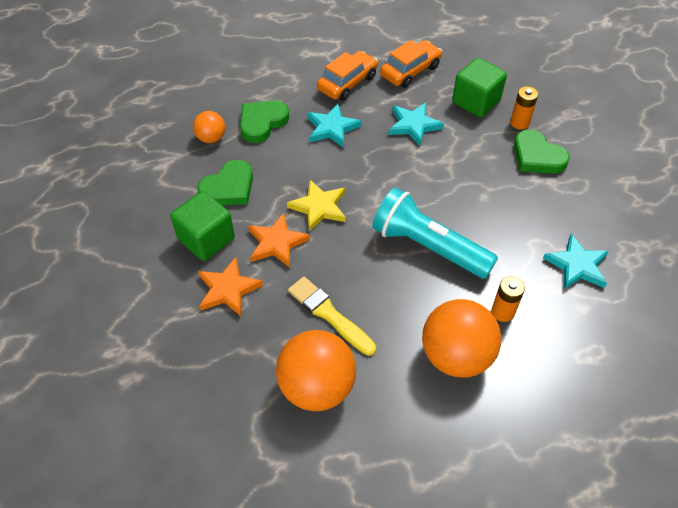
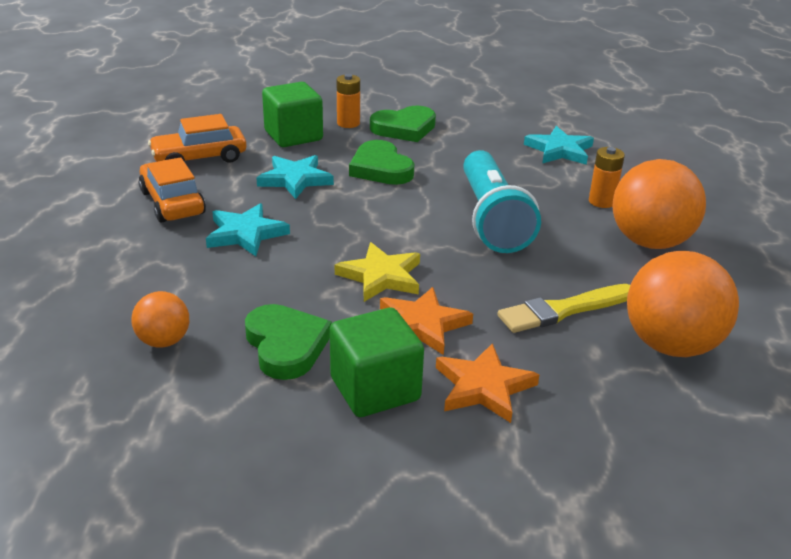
camera: 70 degrees left, 20 degrees down
green heart [240,100,289,143] -> green heart moved to [349,140,415,185]
turquoise flashlight [372,187,498,279] -> turquoise flashlight turned 60 degrees counterclockwise [463,150,541,253]
orange car [380,40,442,88] -> orange car turned 90 degrees counterclockwise [148,114,247,162]

